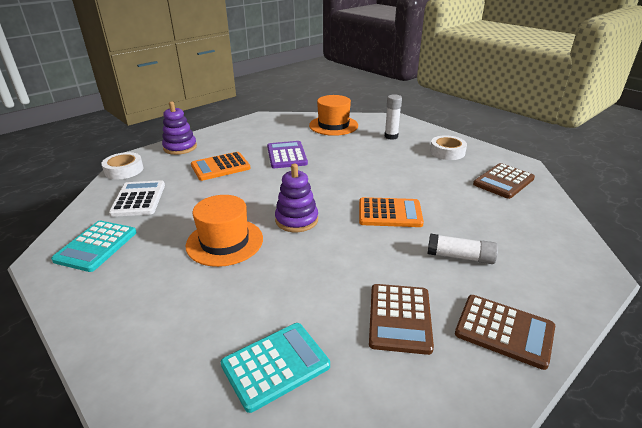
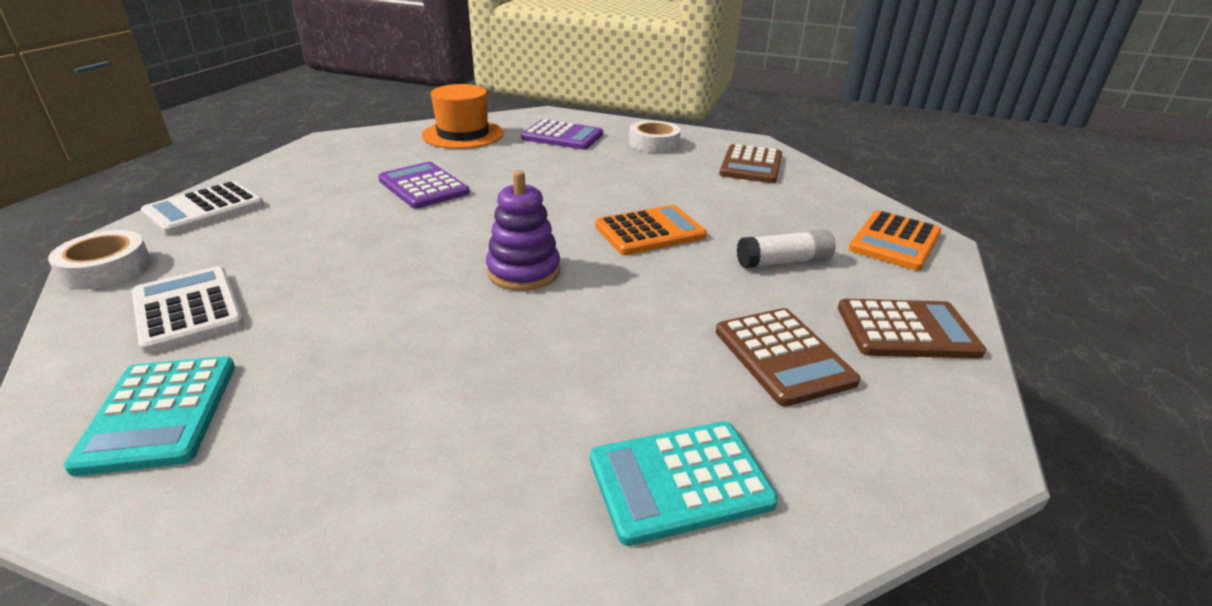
camera: 30 degrees left, 0 degrees up
purple stacking toy [162,101,197,155] -> white calculator [141,181,264,235]
orange hat [186,195,263,267] -> none
orange calculator [191,152,251,181] -> orange calculator moved to [849,210,942,271]
turquoise calculator [221,323,330,413] -> turquoise calculator turned 135 degrees counterclockwise [590,421,778,546]
white glue stick [385,94,402,140] -> purple calculator [521,119,603,150]

